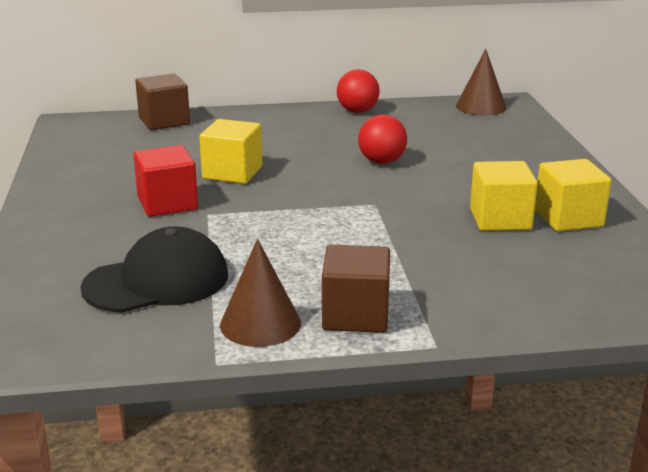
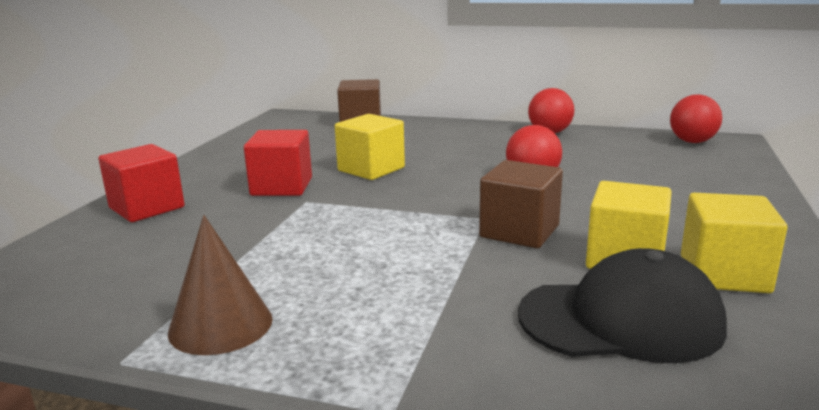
camera: 25 degrees right, 5 degrees down
black cap [80,226,228,313] -> black cap moved to [518,248,727,363]
brown cube [322,245,390,333] -> brown cube moved to [479,160,563,248]
brown cone [456,49,506,116] -> red ball [670,94,722,143]
none -> red cube [98,144,185,222]

